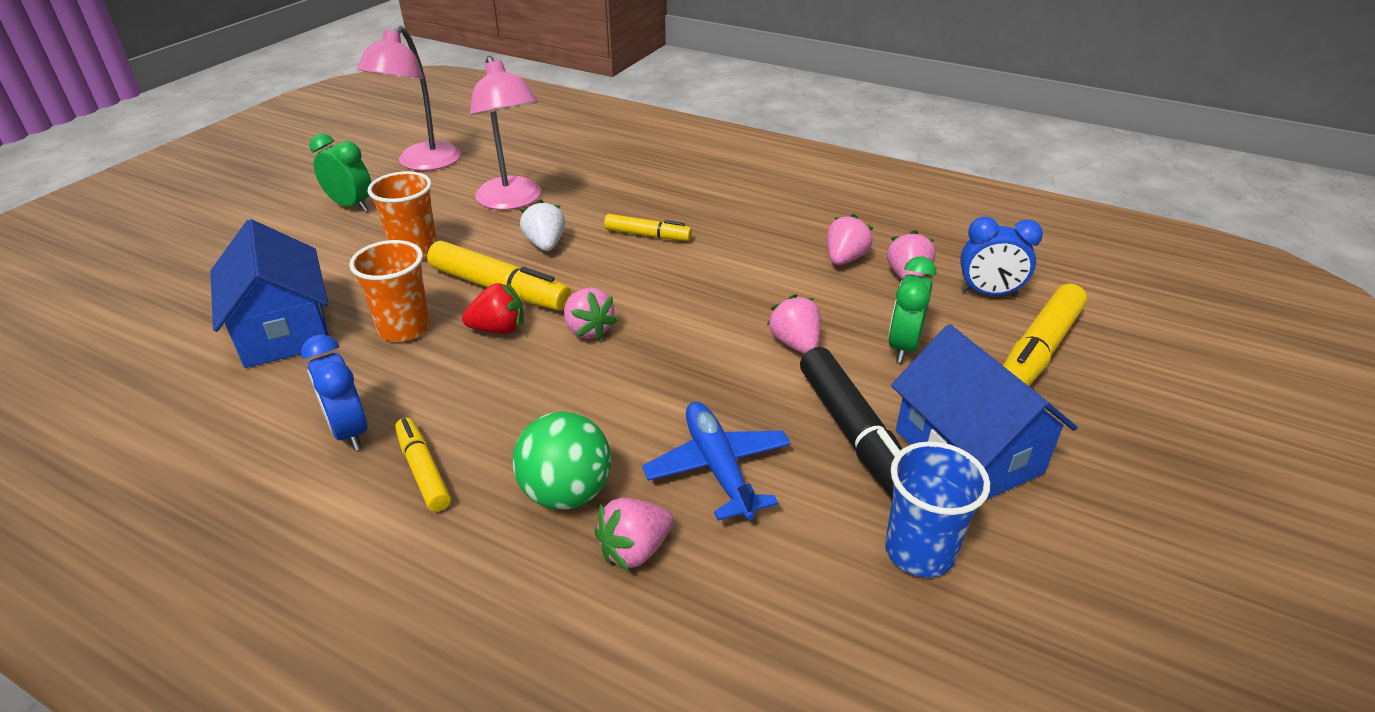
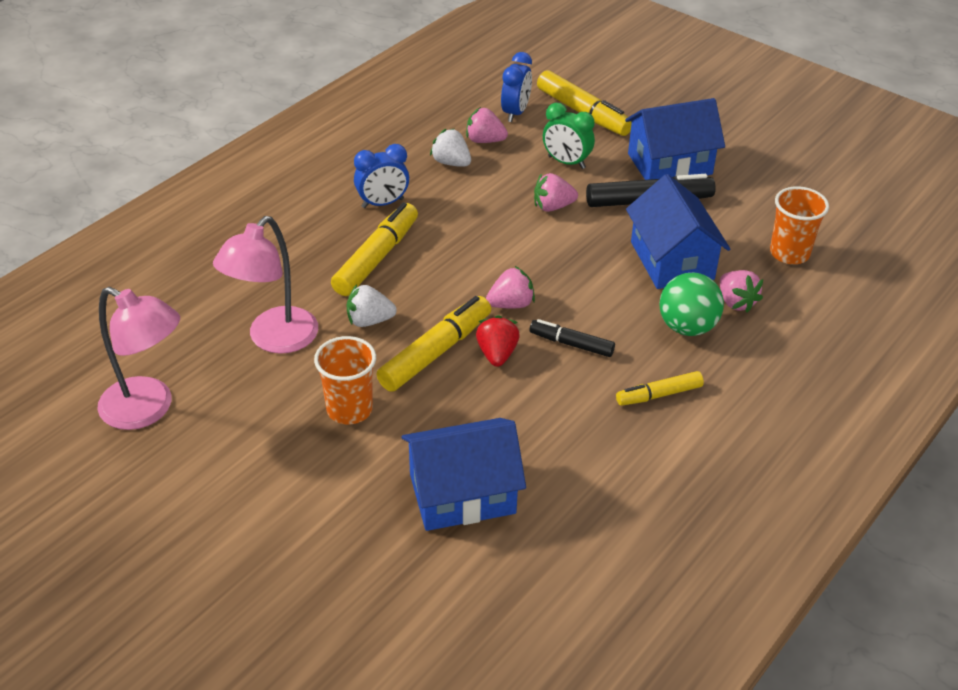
camera: 80 degrees left, 5 degrees up
blue clock [301,334,368,451] -> blue clock moved to [354,144,409,208]
green clock [310,133,371,211] -> none
orange cup [349,240,430,342] -> orange cup moved to [770,186,829,264]
pink lamp [470,56,541,210] -> pink lamp turned 135 degrees clockwise [213,216,318,354]
yellow marker [604,214,692,241] -> yellow marker [331,202,418,296], size x1.68
blue plane [642,402,791,521] -> blue house [626,174,730,289]
pink strawberry [827,214,873,265] -> white strawberry [430,128,471,167]
blue cup [885,441,990,577] -> none
none -> black marker [530,319,615,357]

